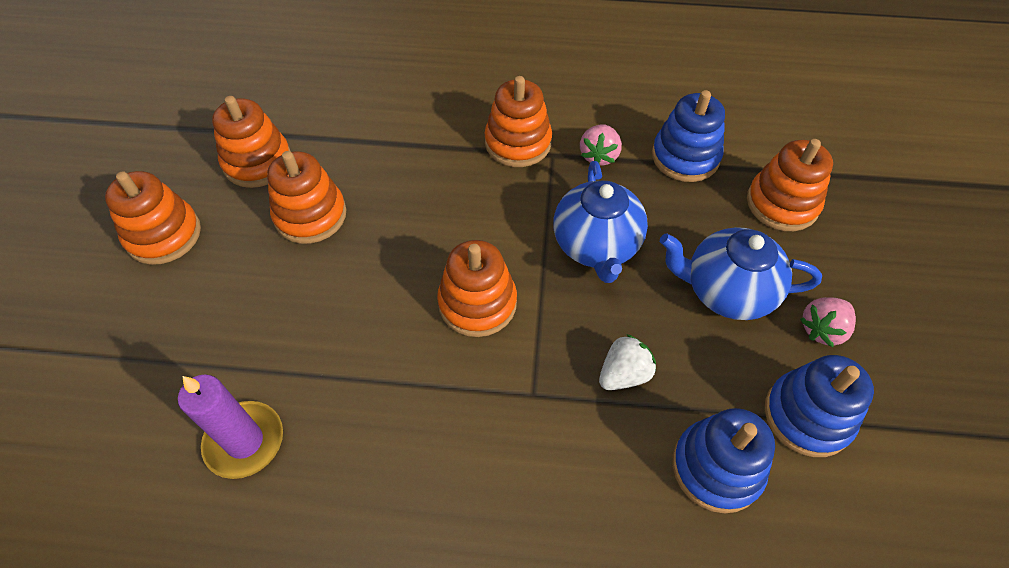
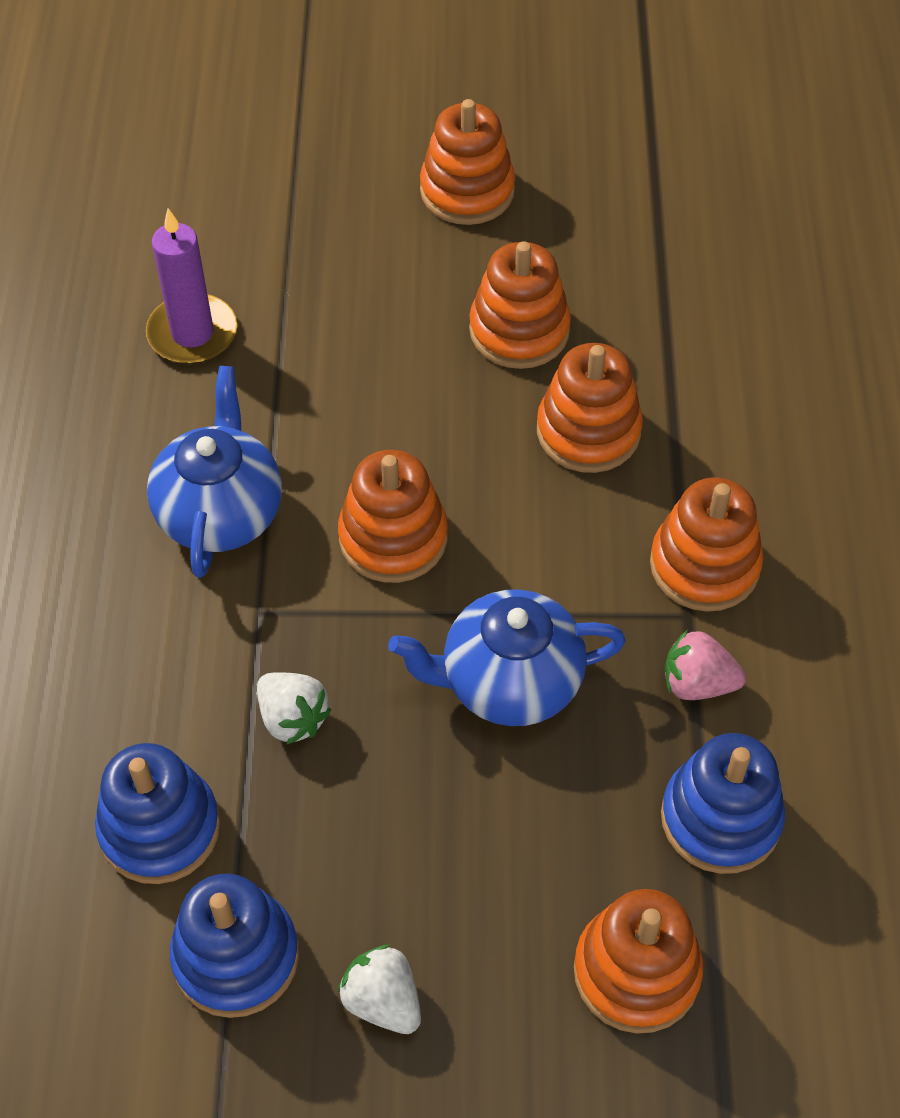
camera: 85 degrees right, 0 degrees up
orange stacking toy [212,96,291,188] -> orange stacking toy moved to [537,343,643,473]
blue teapot [660,227,822,320] -> blue teapot moved to [147,366,282,578]
pink strawberry [800,297,856,347] -> white strawberry [338,945,421,1034]

